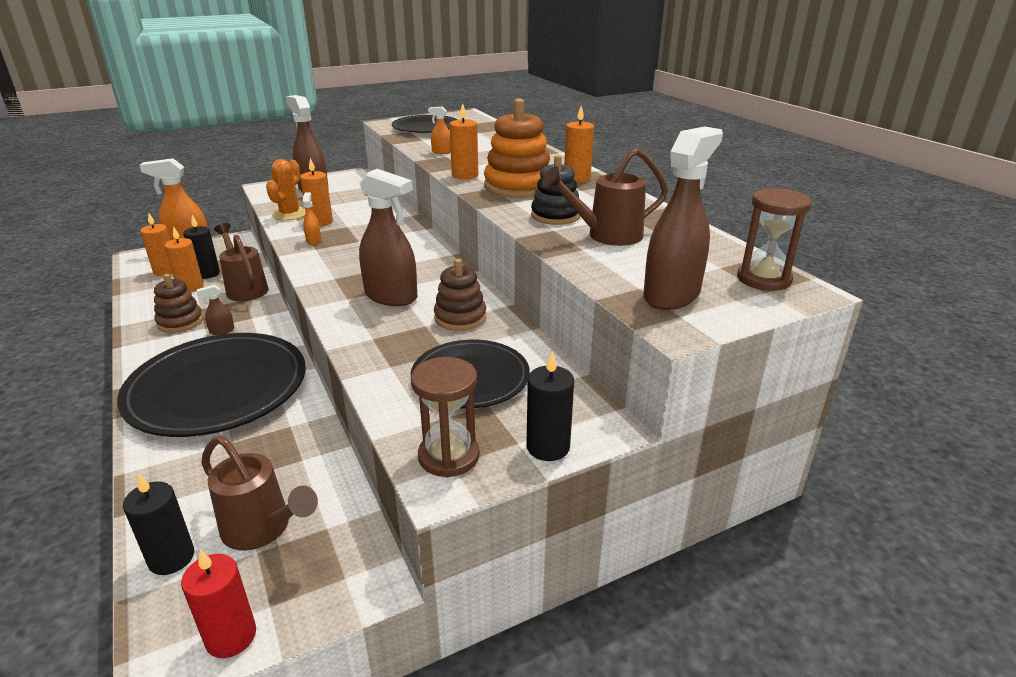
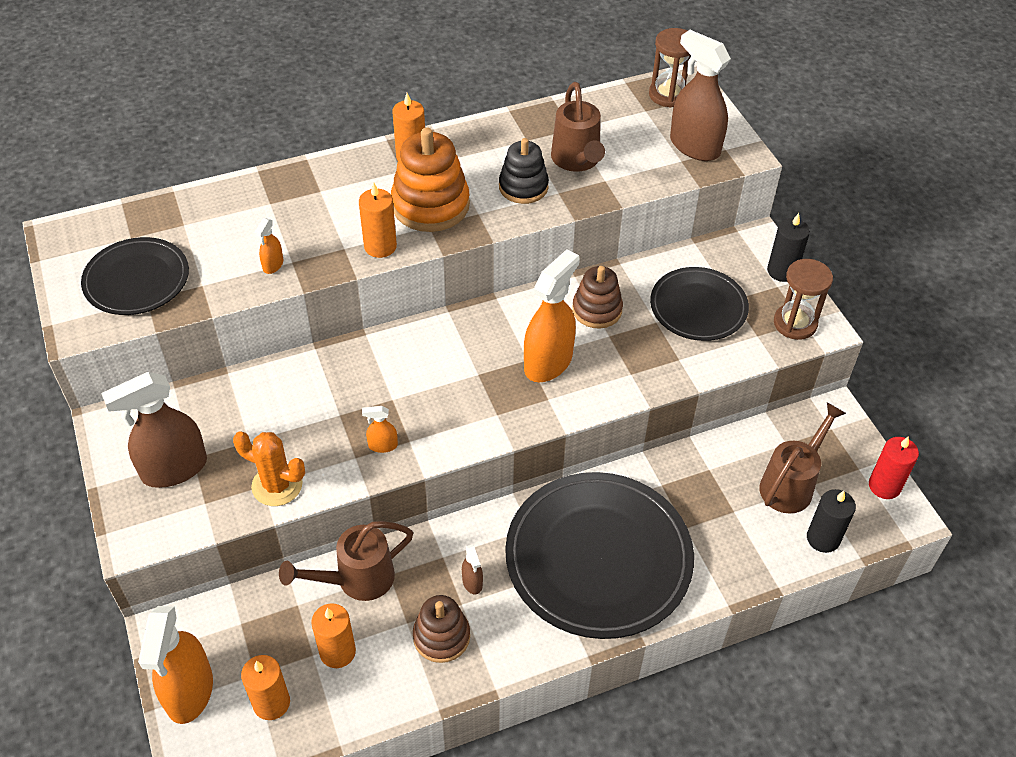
camera: 85 degrees left, 20 degrees up
black candle [183,215,220,279] -> none
orange candle [300,158,333,226] -> none
brown spray bottle [359,169,417,306] -> orange spray bottle [524,249,580,382]

